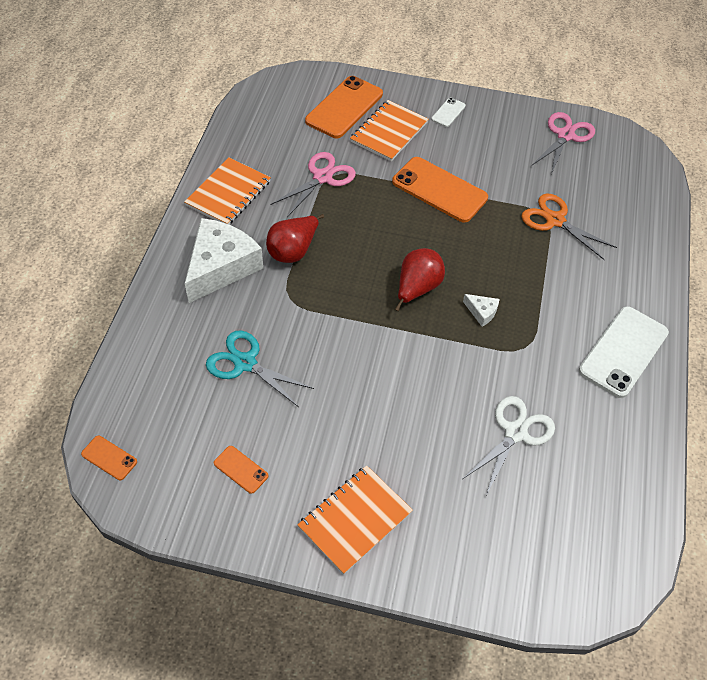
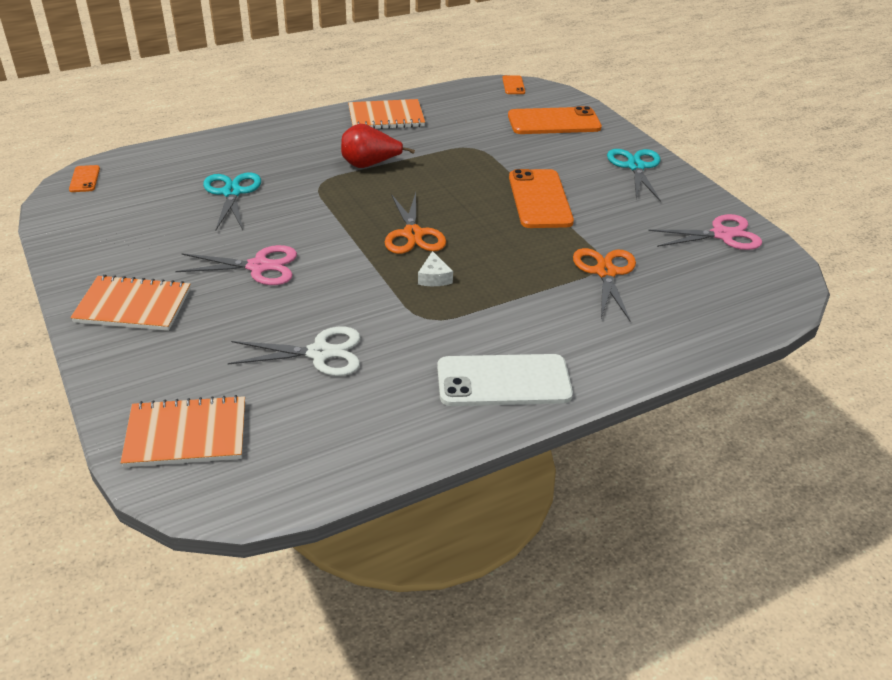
camera: 50 degrees right, 15 degrees down
white cheese [185,218,263,303] -> none
orange phone [214,446,268,494] -> orange phone moved to [502,75,525,94]
pink scissors [271,152,356,217] -> pink scissors moved to [176,245,297,285]
orange notebook [350,100,428,161] -> orange notebook moved to [120,395,245,467]
red pear [395,248,445,311] -> orange scissors [385,192,446,254]
white phone [431,98,466,127] -> turquoise scissors [607,149,661,202]

